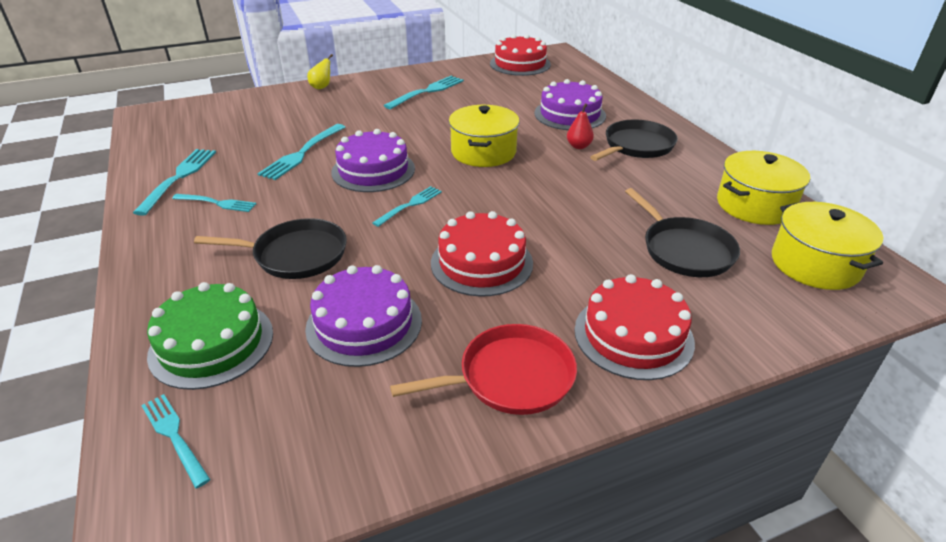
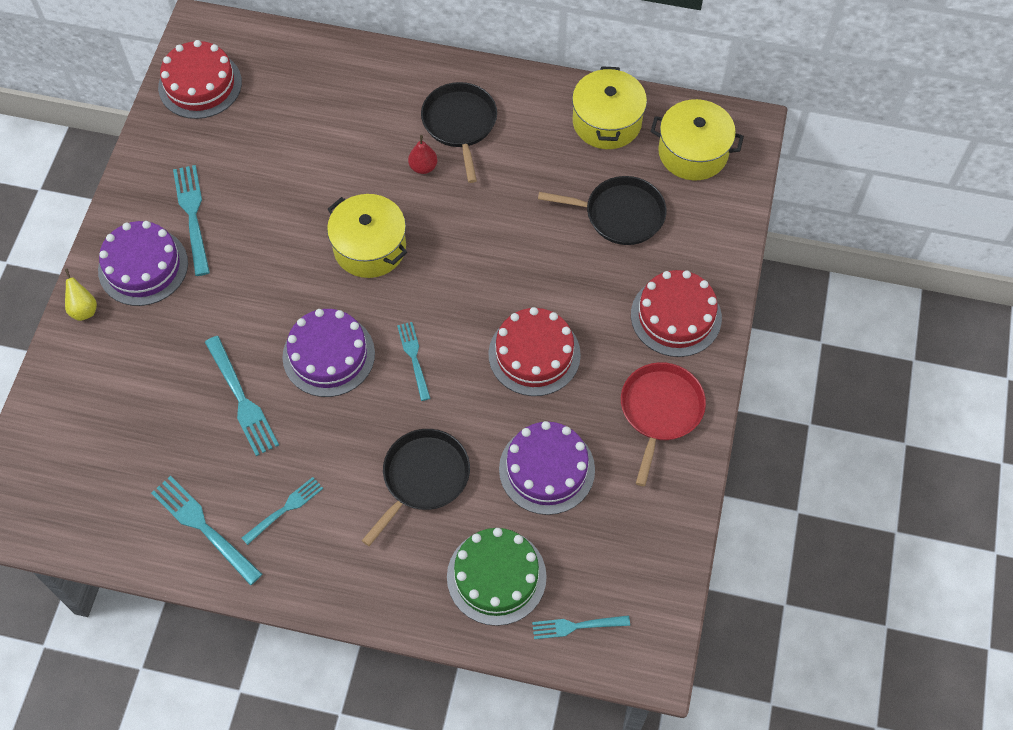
camera: 55 degrees left, 25 degrees up
purple cake [534,79,606,130] -> purple cake moved to [98,221,188,306]

